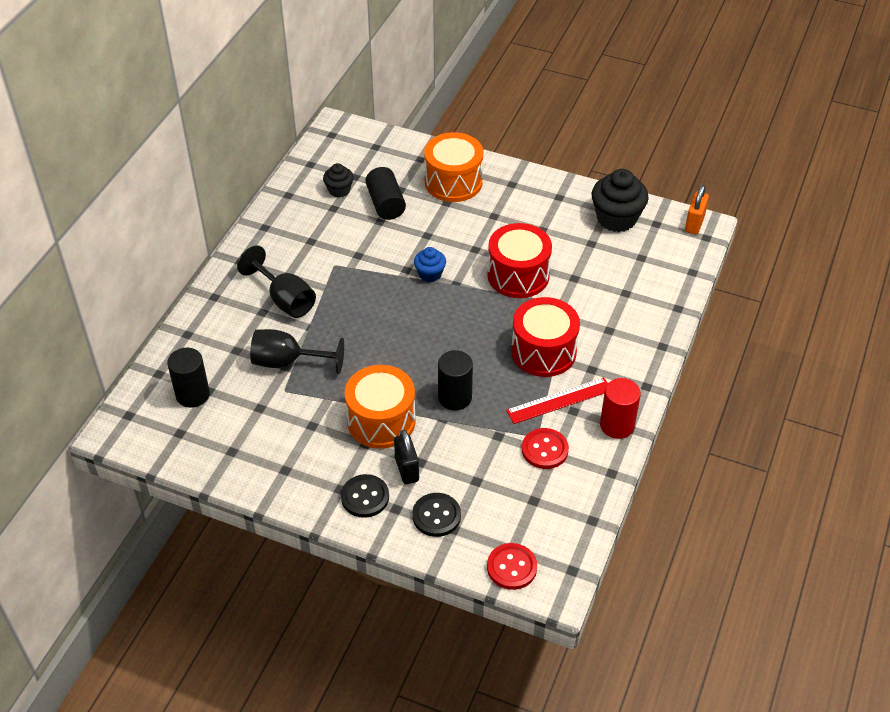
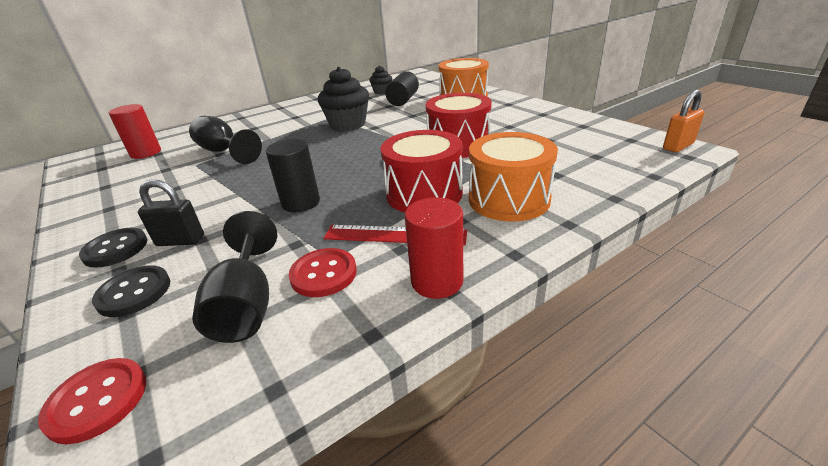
camera: 35 degrees right, 15 degrees down
black cylinder [167,348,210,408] -> red cylinder [109,104,161,159]
black goblet [237,245,316,318] -> black goblet moved to [192,211,277,343]
orange drum [345,365,415,449] -> orange drum moved to [469,132,558,222]
black padlock [394,430,419,484] -> black padlock turned 75 degrees clockwise [138,179,204,246]
blue cupcake [414,247,446,282] -> none
black cupcake [592,169,649,232] -> black cupcake moved to [318,67,369,131]

